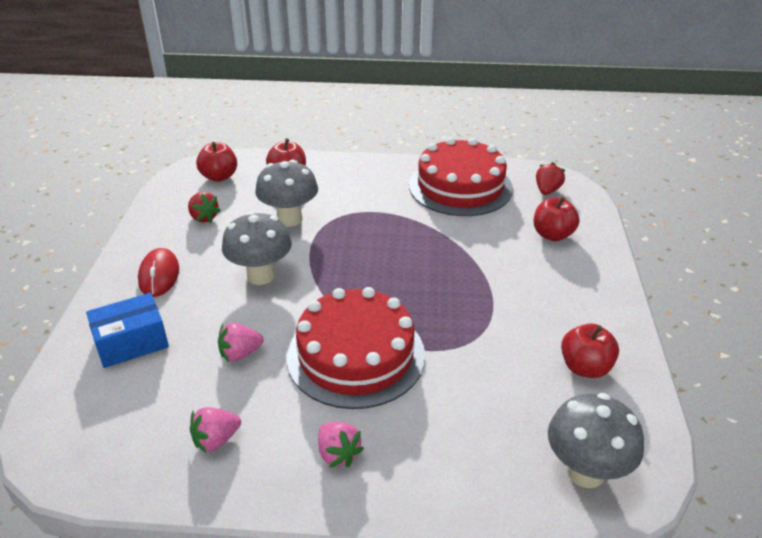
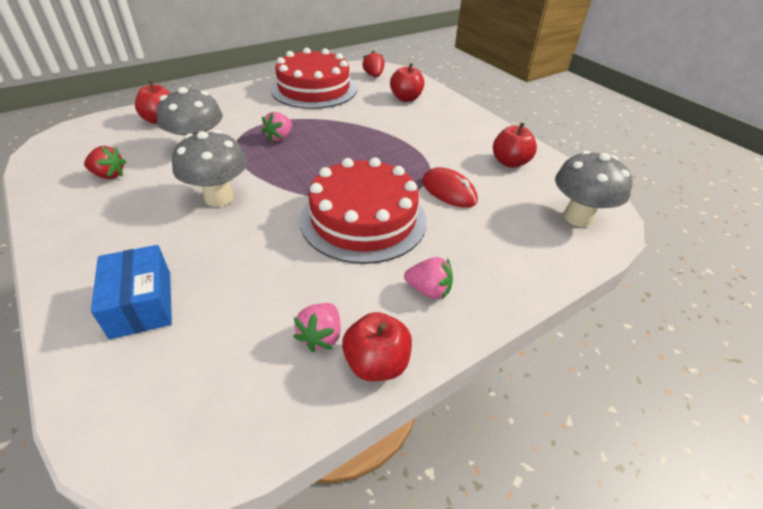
camera: 40 degrees left, 5 degrees up
blue box [86,293,169,368] -> blue box turned 45 degrees counterclockwise [91,245,172,339]
red mouse [138,248,179,297] -> red mouse moved to [422,167,478,208]
red apple [196,142,237,182] -> red apple moved to [342,312,412,381]
pink strawberry [218,323,264,362] -> pink strawberry moved to [261,112,292,142]

